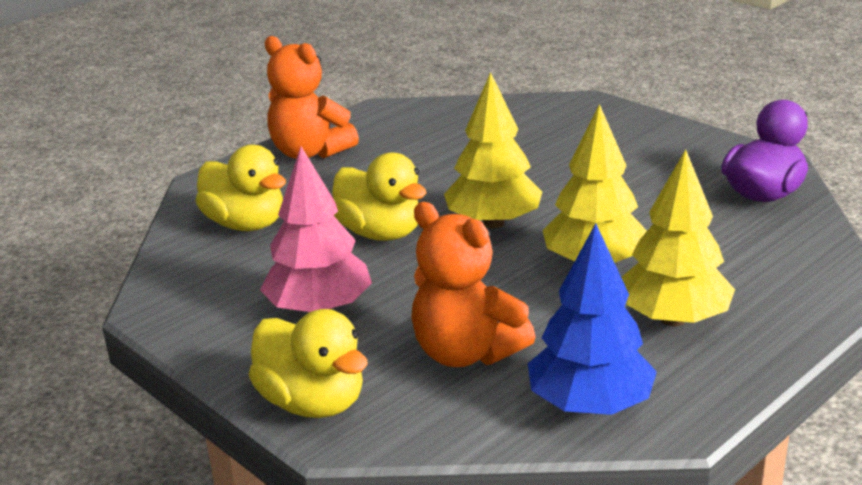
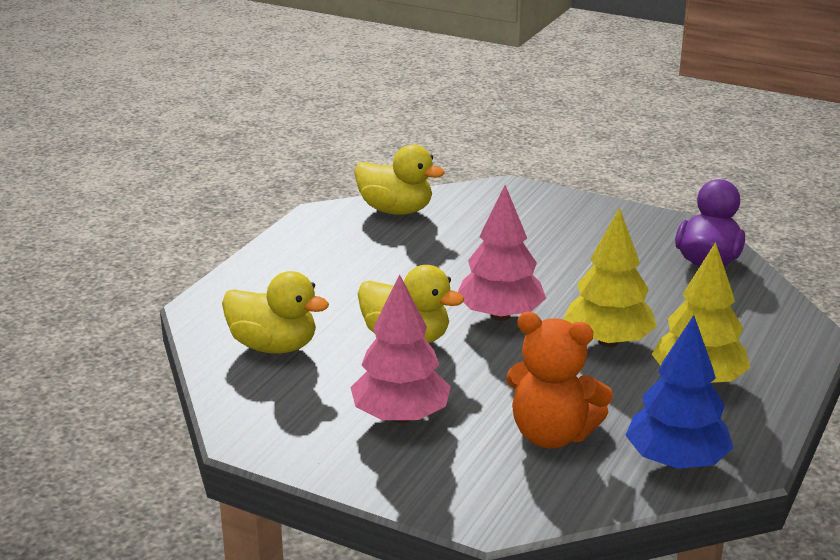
camera: 20 degrees left, 0 degrees up
yellow duck [249,309,368,418] -> yellow duck moved to [354,144,445,215]
orange teddy bear [265,36,359,159] -> none
yellow tree [444,72,542,228] -> pink tree [458,185,546,321]

